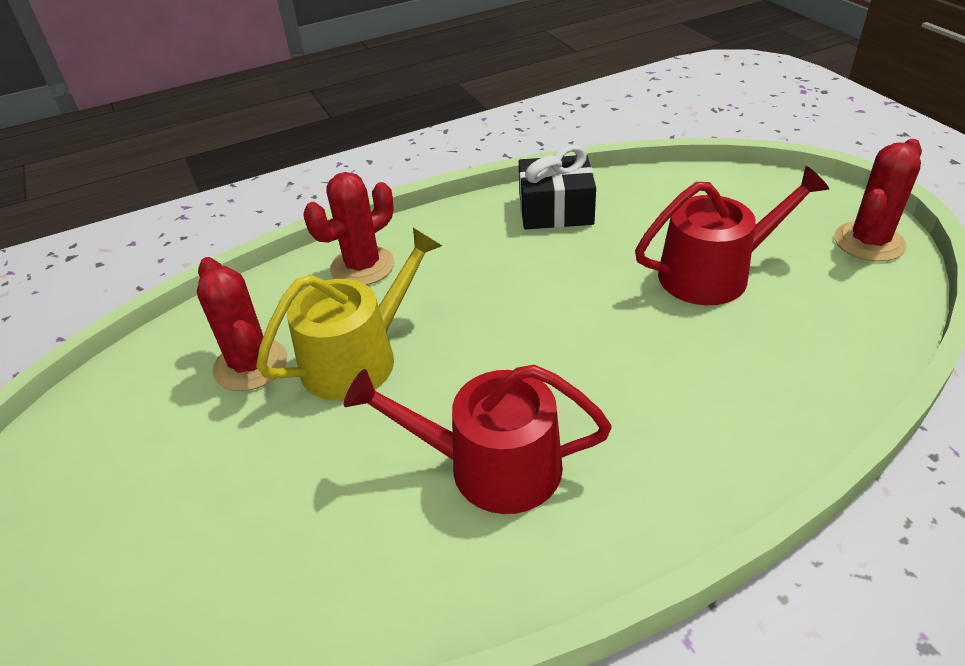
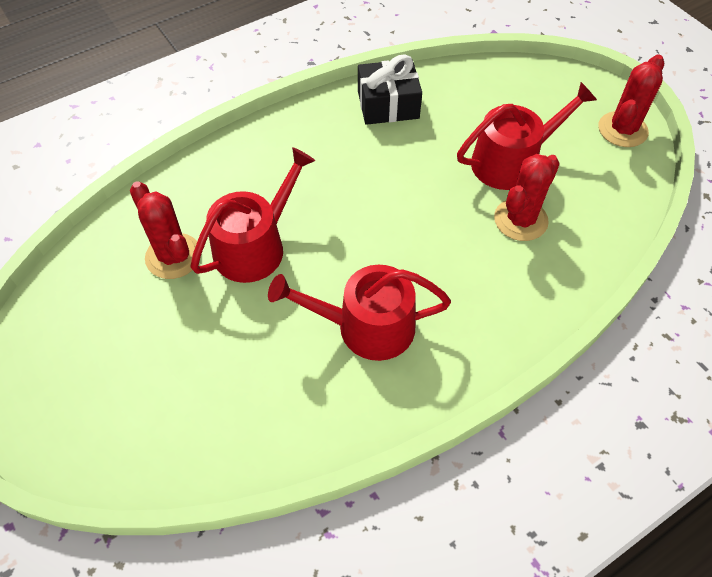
camera: 10 degrees left, 15 degrees up
yellow watering can [256,228,442,401] -> red watering can [191,147,315,283]
red cactus [303,172,394,285] -> red cactus moved to [494,154,560,241]

